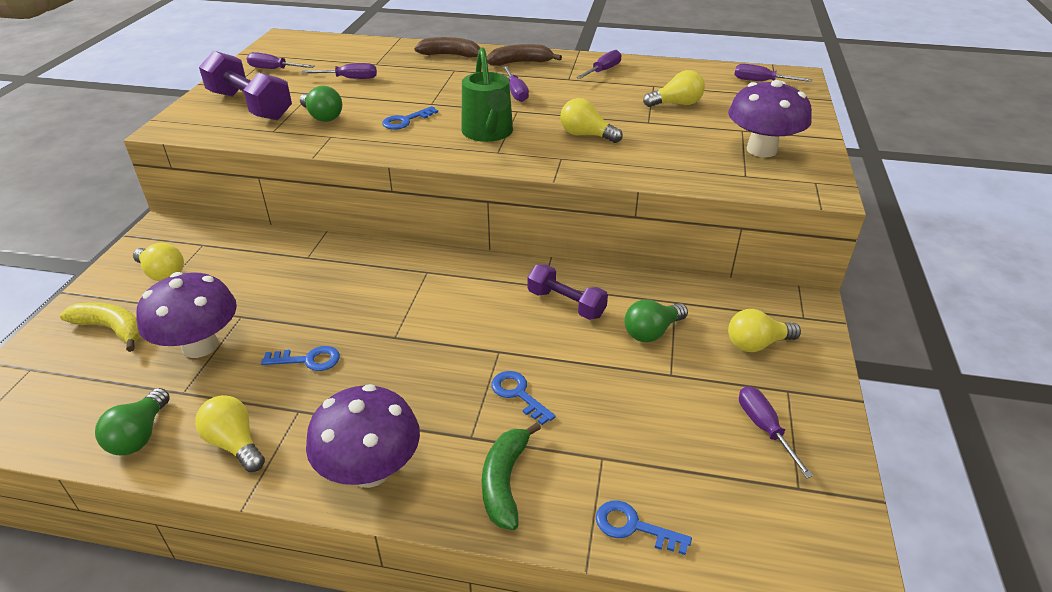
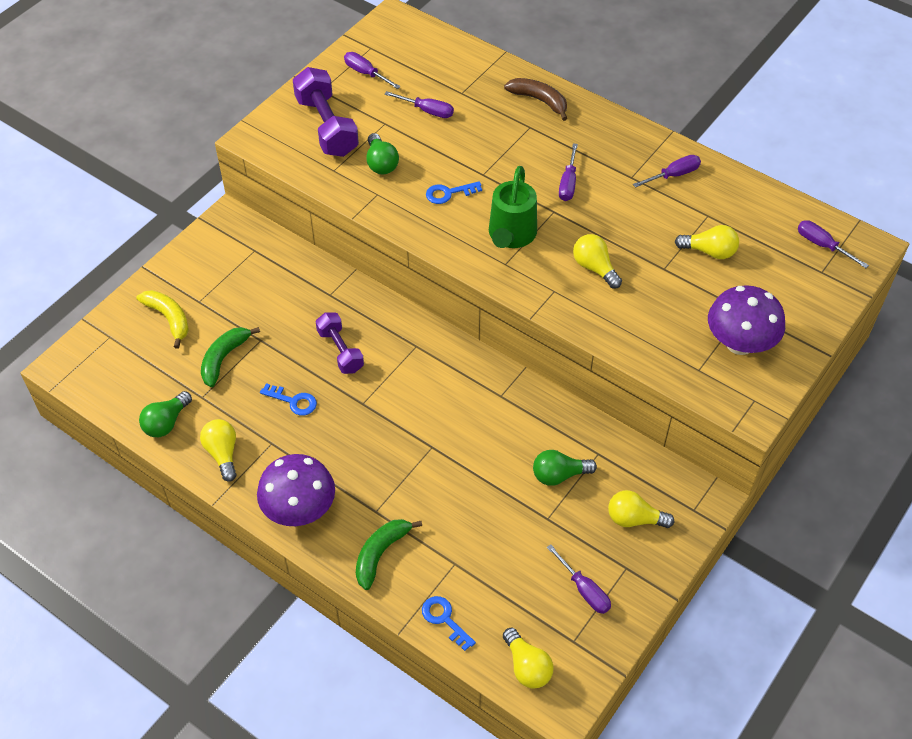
camera: 25 degrees right, 15 degrees up
yellow light bulb [133,243,184,281] -> yellow light bulb moved to [503,628,554,689]
purple mushroom [136,272,237,358] -> green banana [201,327,260,387]
brown banana [487,44,562,66] -> none
blue key [491,371,556,425] -> none
purple dumbbell [528,264,608,320] -> purple dumbbell moved to [316,312,364,374]
purple screwdriver [739,386,813,478] -> purple screwdriver turned 135 degrees clockwise [547,544,611,614]

